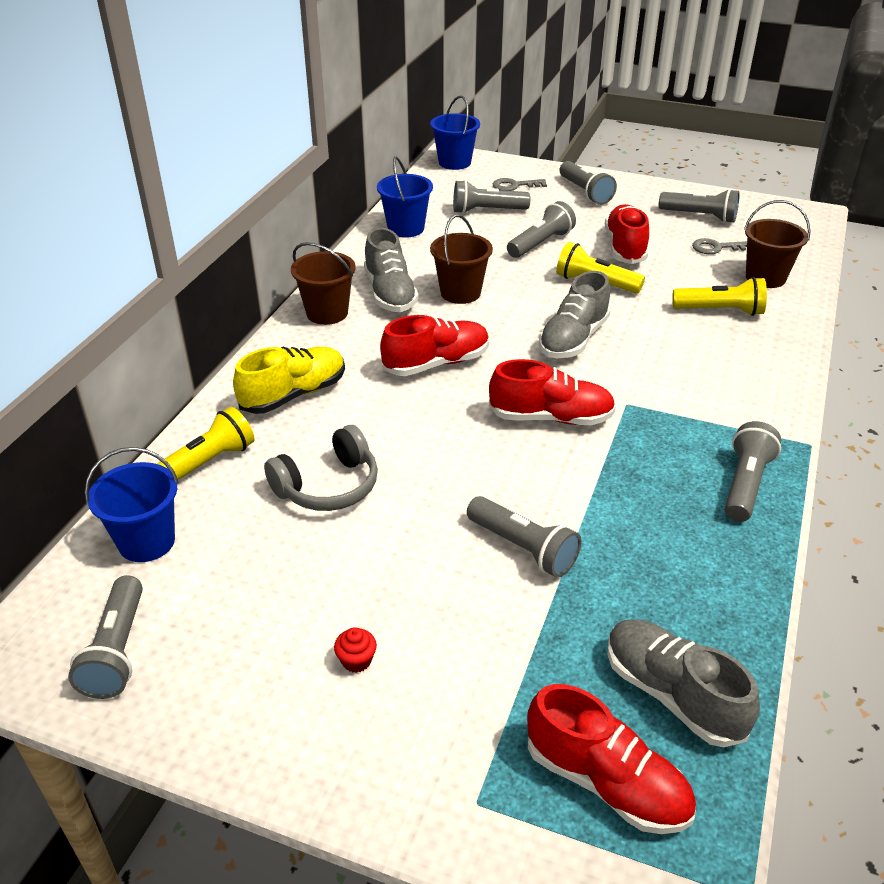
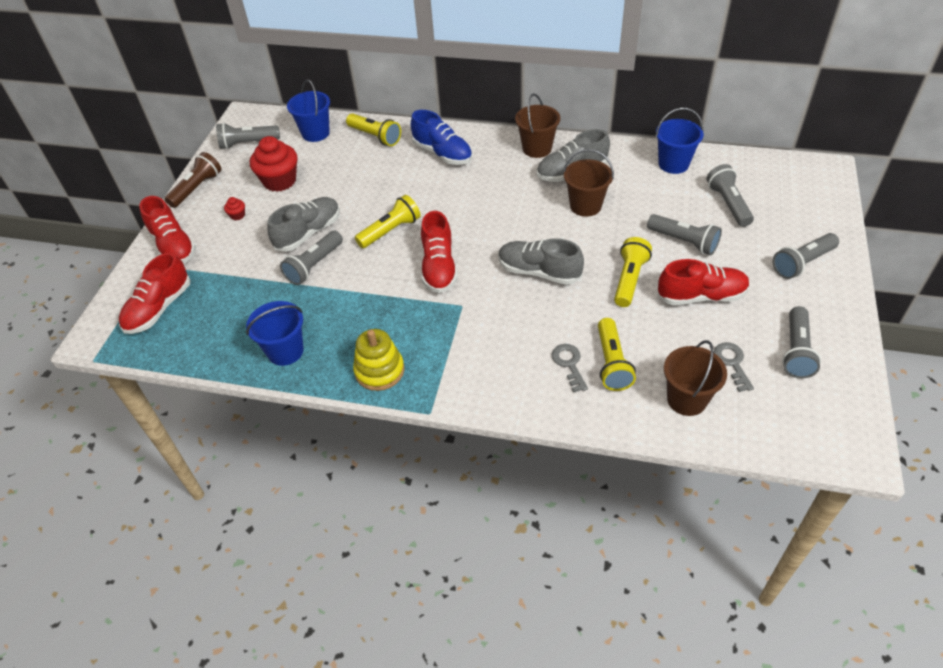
camera: 85 degrees right, 10 degrees up
yellow shoe [233,347,345,414] -> blue shoe [411,110,472,165]
grey headphones [264,425,378,511] -> none
red shoe [380,315,489,376] -> red shoe moved to [139,196,196,264]
blue bucket [430,96,480,170] -> blue bucket moved to [246,301,304,366]
grey key [493,178,547,191] -> grey key moved to [552,344,588,393]
grey shoe [608,620,760,747] -> grey shoe moved to [267,197,340,252]
grey flashlight [725,421,781,522] -> yellow stacking toy [353,329,404,391]
none -> brown flashlight [165,152,221,208]
none -> red cupcake [250,136,298,192]
none -> yellow flashlight [355,195,421,248]

